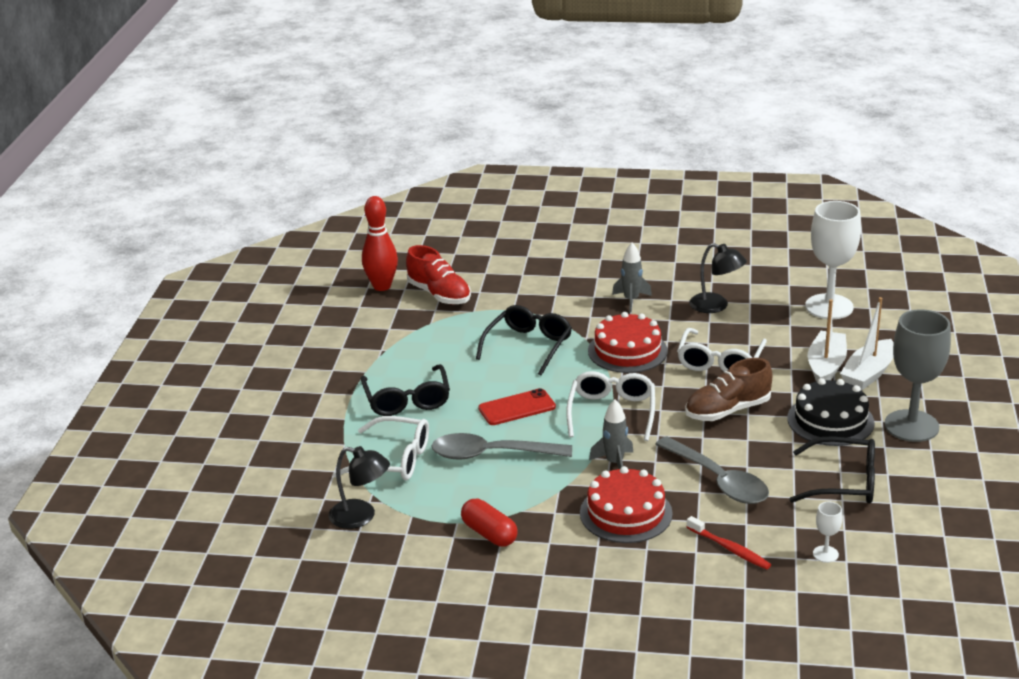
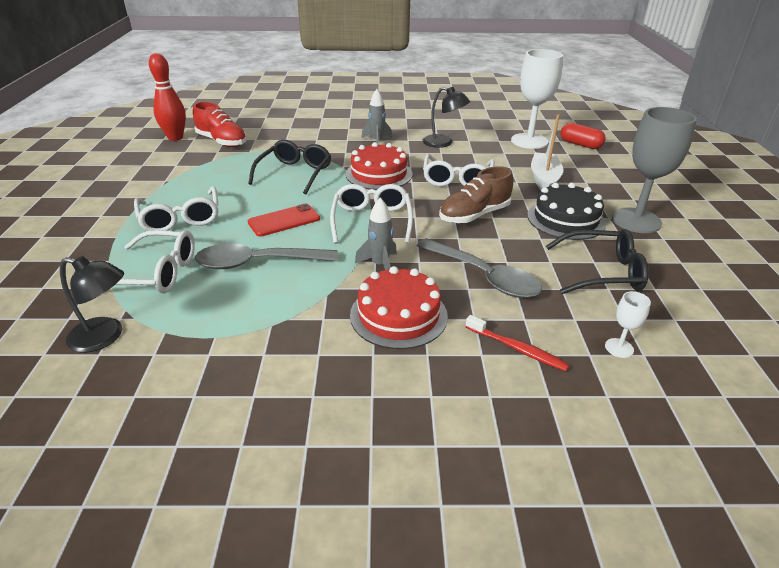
camera: 10 degrees left, 5 degrees up
black glasses [361,364,450,416] -> white glasses [134,186,219,231]
red capsule [461,499,518,547] -> red capsule moved to [561,123,605,149]
white boat [840,297,894,391] -> none

